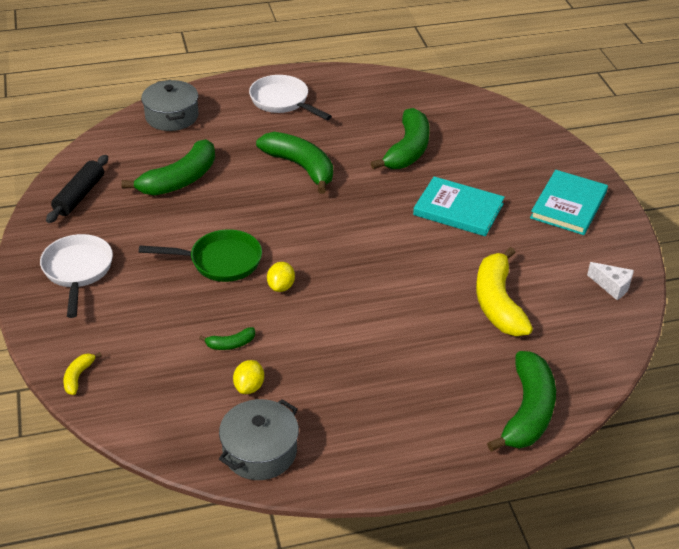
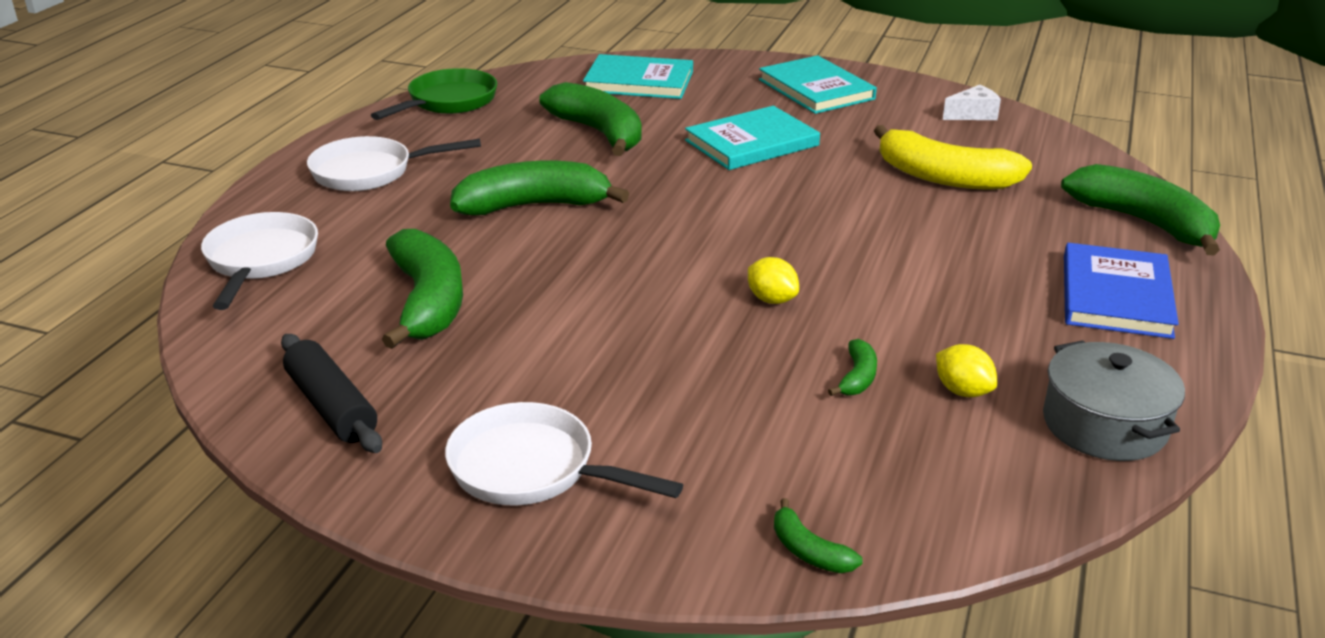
camera: 55 degrees left, 10 degrees down
yellow banana [63,352,102,395] -> green banana [774,498,863,573]
green pan [139,229,262,282] -> green pan moved to [371,68,497,120]
grey pot [141,80,199,131] -> white pan [201,212,318,310]
none -> turquoise book [583,54,693,99]
none -> blue book [1064,243,1179,339]

